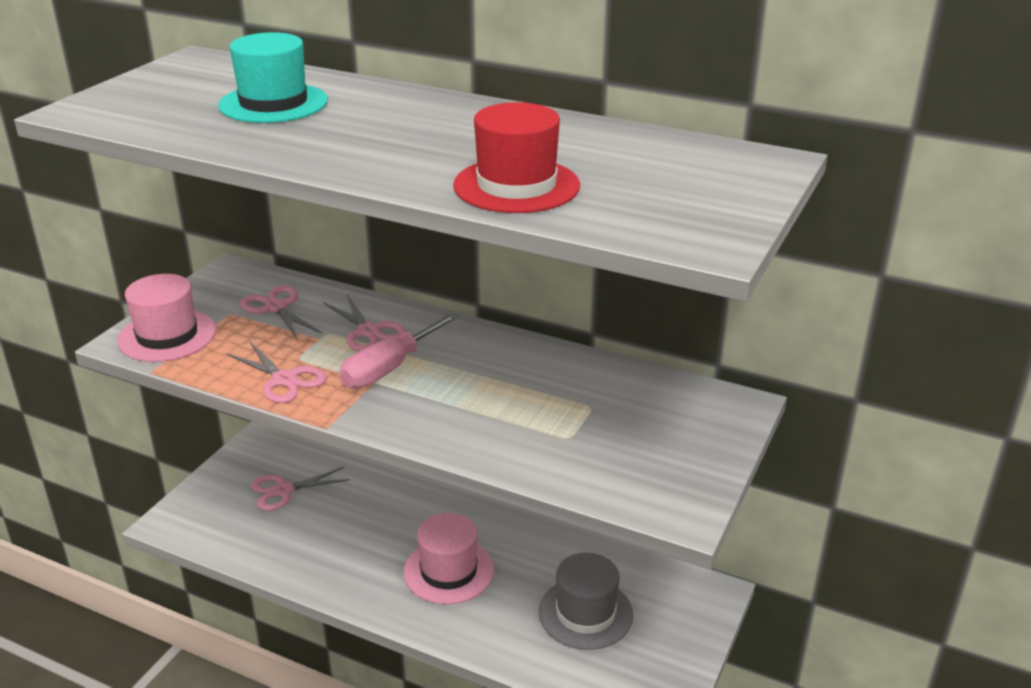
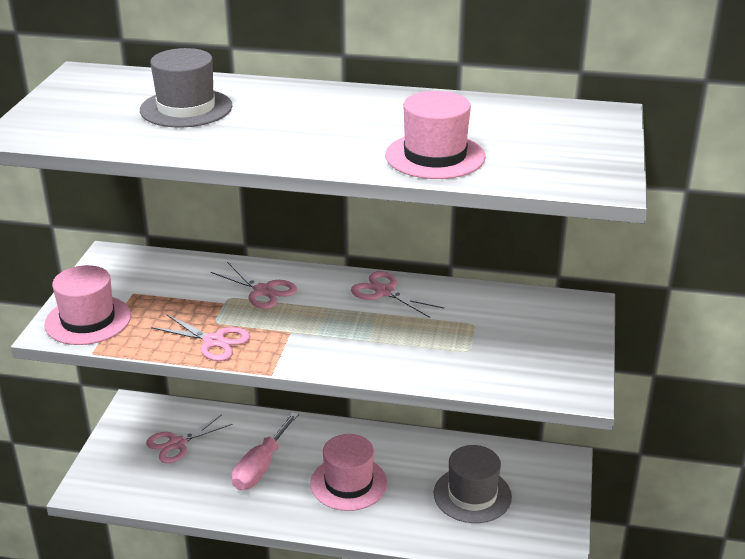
camera: 15 degrees left, 0 degrees up
turquoise hat [218,32,328,123] -> grey hat [140,48,232,127]
pink scissors [240,286,322,341] -> pink scissors moved to [351,271,444,318]
pink screwdriver [340,313,459,389] -> pink screwdriver moved to [232,412,299,490]
red hat [453,102,580,213] -> pink hat [385,91,486,179]

